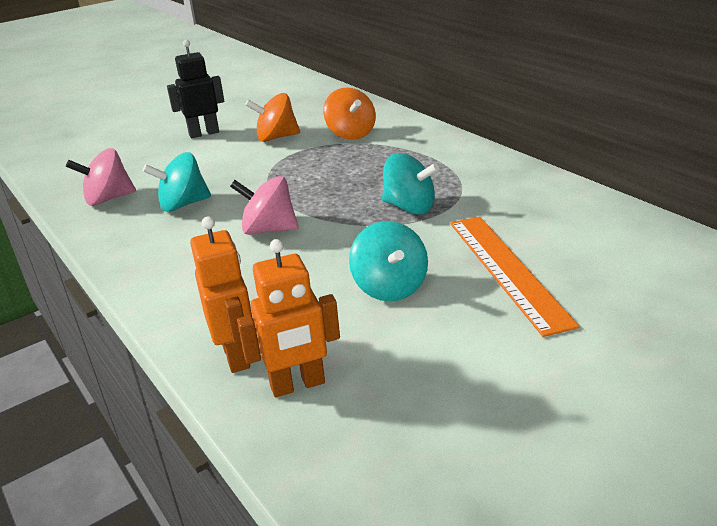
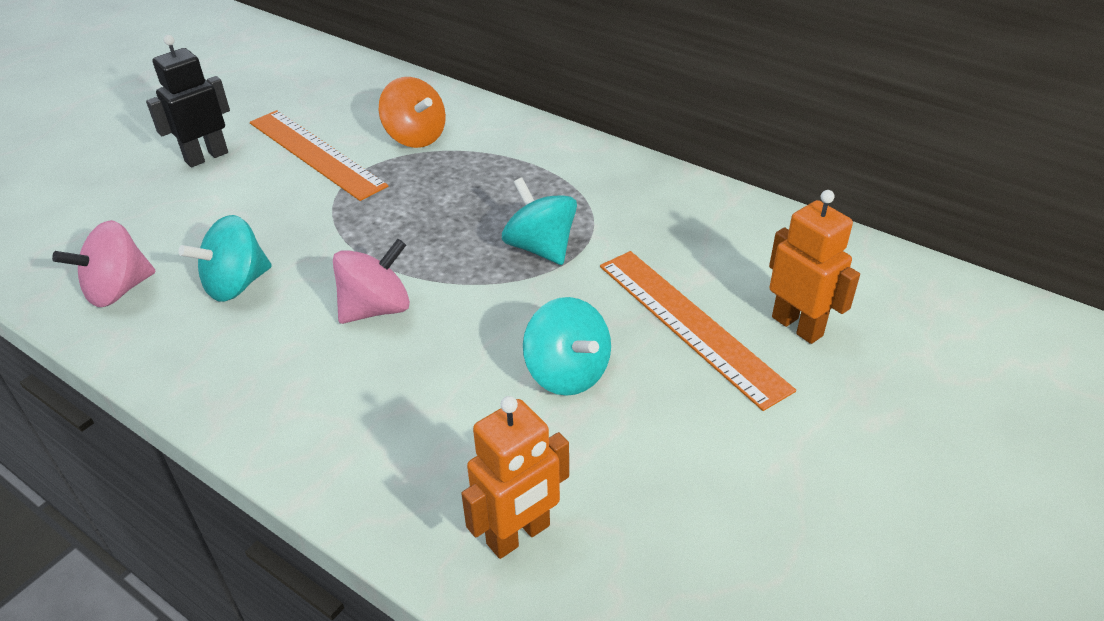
camera: 20 degrees left, 10 degrees up
orange robot [190,216,252,373] -> orange robot moved to [769,190,860,344]
pink spinning top [230,176,299,235] -> pink spinning top turned 150 degrees clockwise [333,239,410,324]
orange spinning top [245,93,300,142] -> orange ruler [250,110,388,201]
turquoise spinning top [382,153,439,215] -> turquoise spinning top turned 135 degrees counterclockwise [502,177,577,265]

